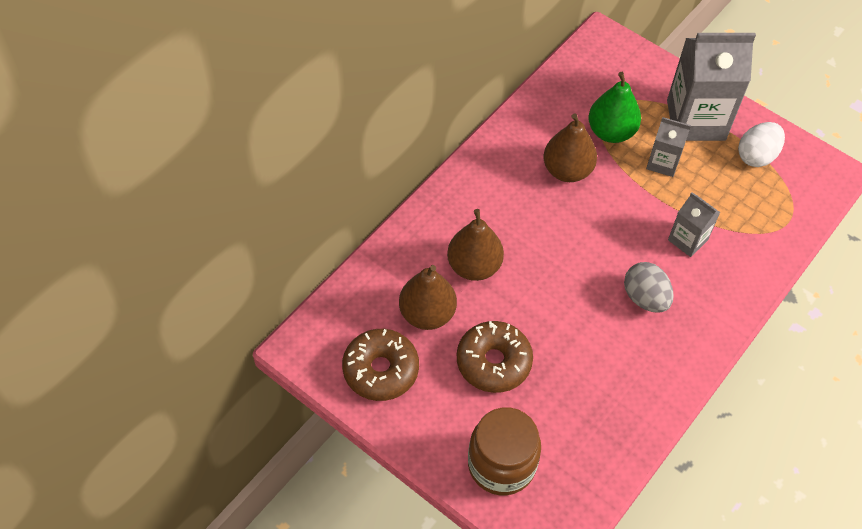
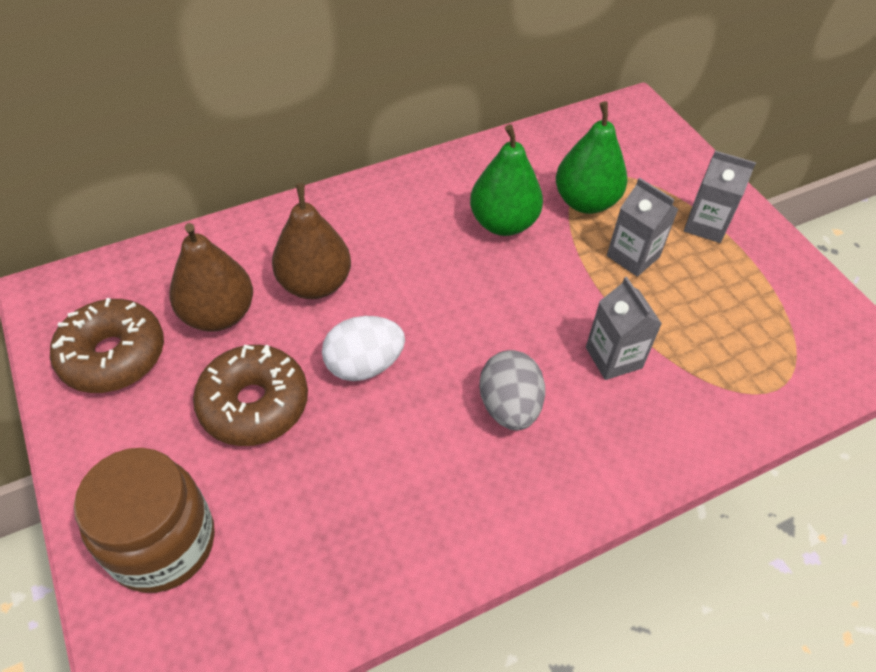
camera: 25 degrees right, 5 degrees down
brown pear [543,114,597,182] -> green pear [470,124,543,236]
grey carton [667,33,756,141] -> grey carton [684,151,756,243], size x0.52
white egg [738,122,785,167] -> white egg moved to [322,316,405,381]

